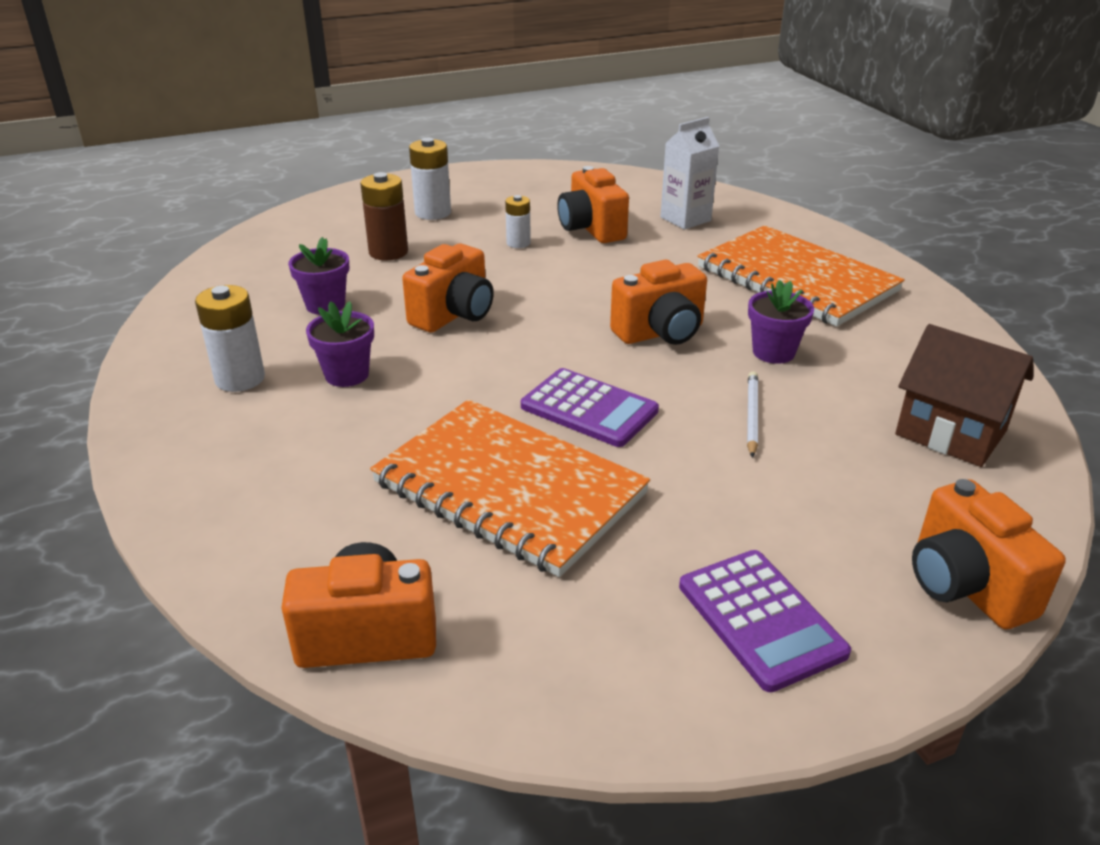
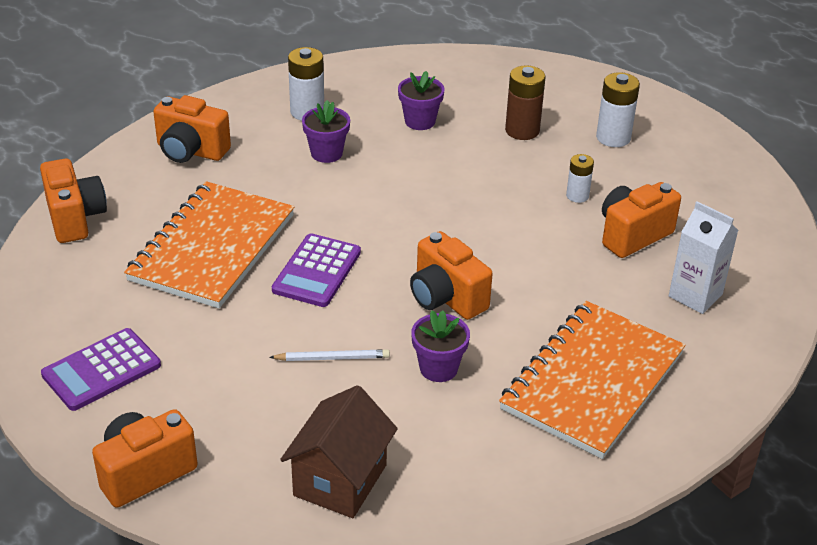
camera: 75 degrees right, 5 degrees up
orange camera [402,244,494,333] -> orange camera moved to [153,95,231,163]

